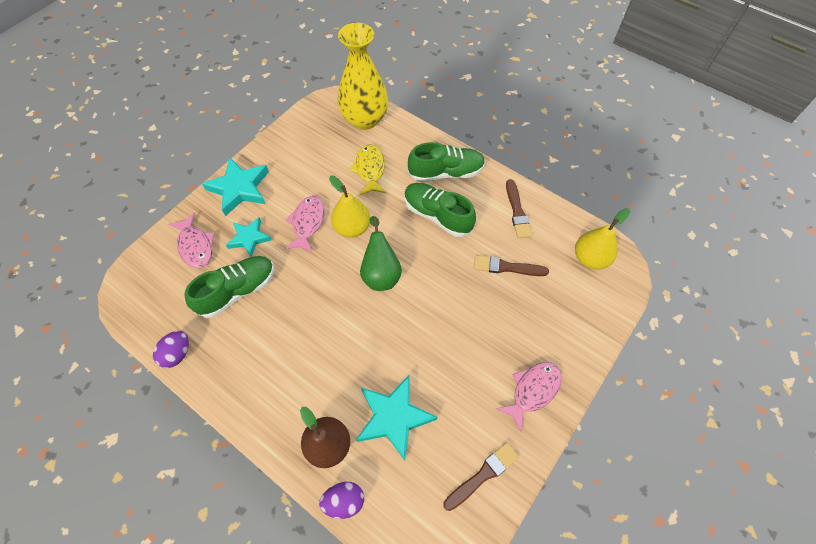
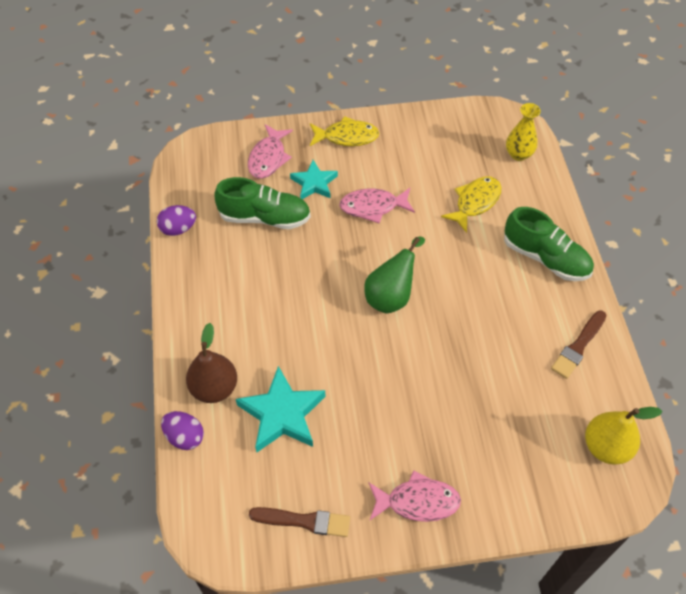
camera: 45 degrees right, 5 degrees down
turquoise star [202,157,269,216] -> yellow fish [310,116,379,146]
pink fish [285,196,325,253] -> pink fish turned 150 degrees counterclockwise [339,188,415,223]
yellow pear [329,176,370,238] -> none
yellow vase [338,23,388,130] -> yellow vase [506,103,541,161], size x0.51
green shoe [404,183,476,237] -> none
brown brush [474,255,549,276] -> none

